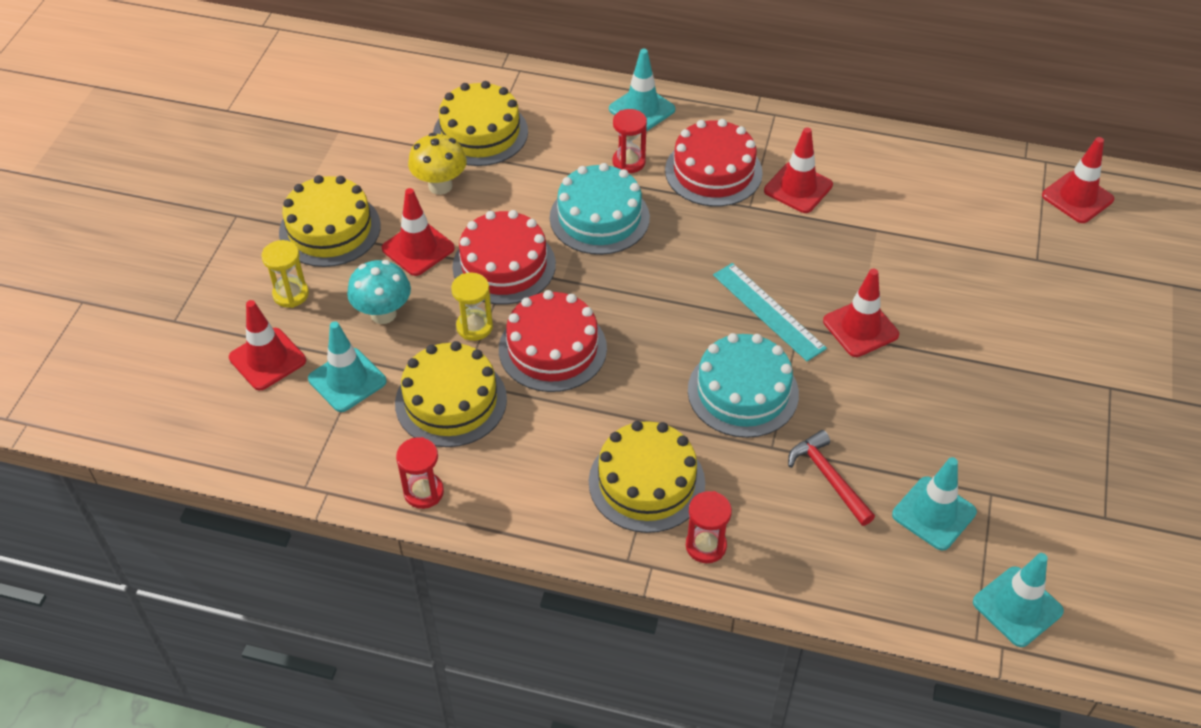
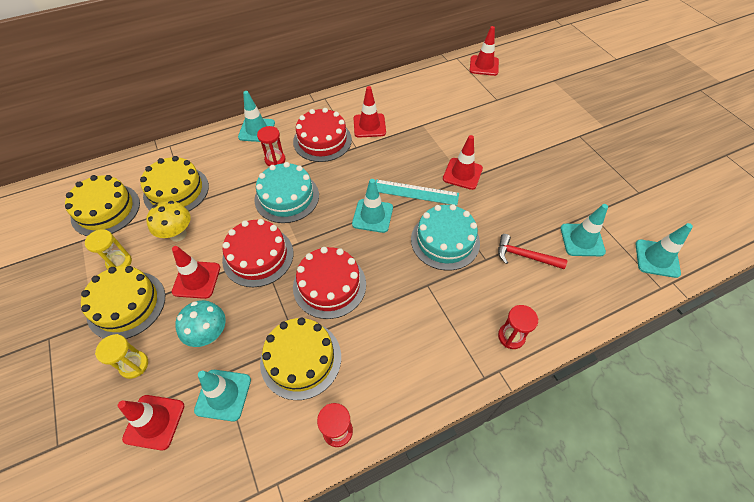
camera: 40 degrees left, 5 degrees up
yellow hourglass [451,273,493,341] -> yellow hourglass moved to [85,229,132,269]
yellow cake [589,421,705,533] -> yellow cake moved to [65,175,140,236]
none -> turquoise traffic cone [352,179,393,233]

